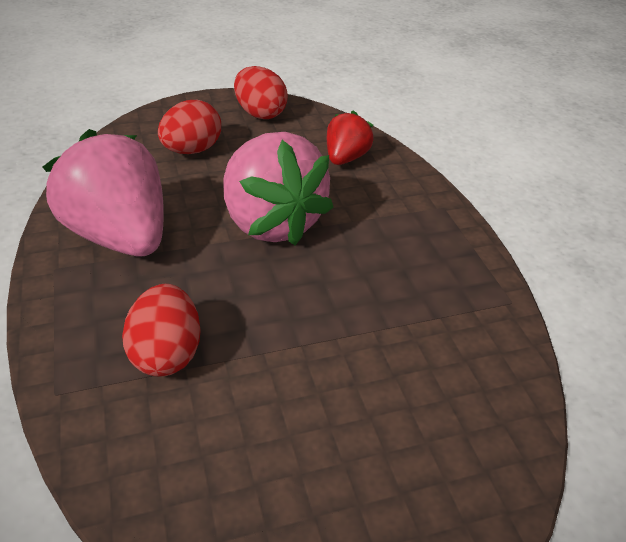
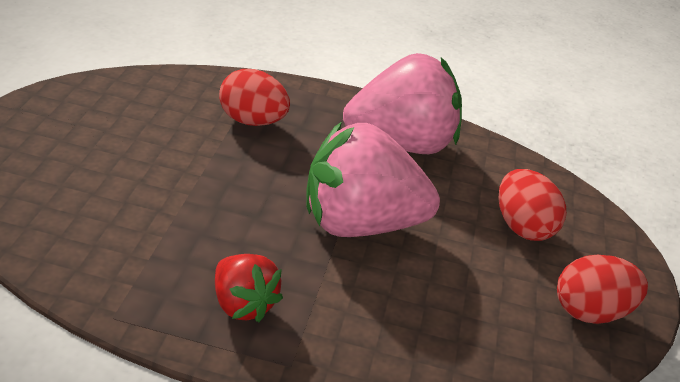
camera: 115 degrees right, 5 degrees down
red strawberry [327,110,374,165] -> red strawberry moved to [215,254,283,322]

